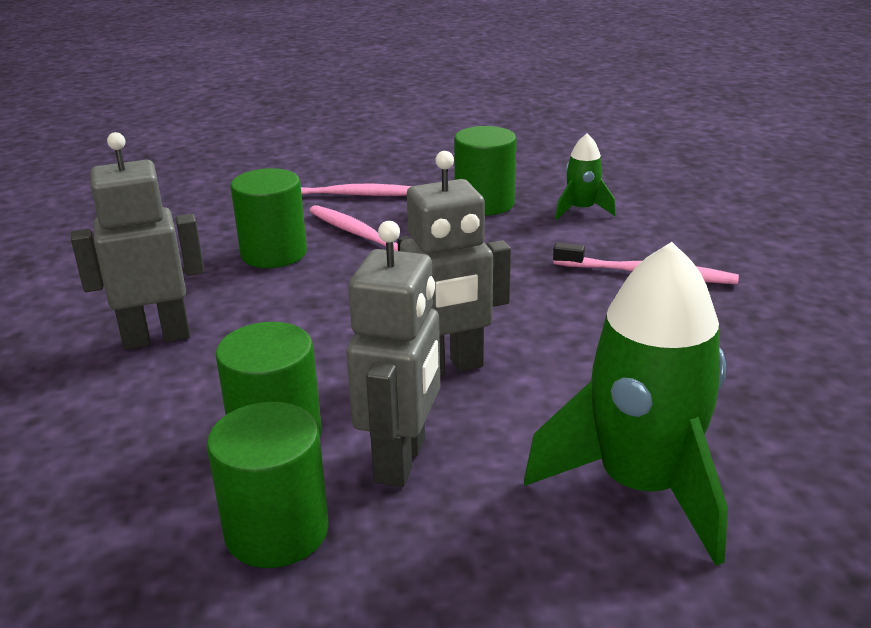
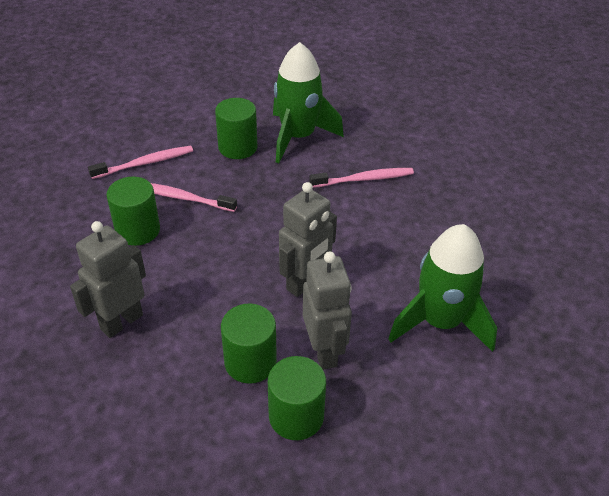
camera: 30 degrees left, 15 degrees up
green rocket [555,133,616,220] -> green rocket [273,42,344,163], size x2.08

